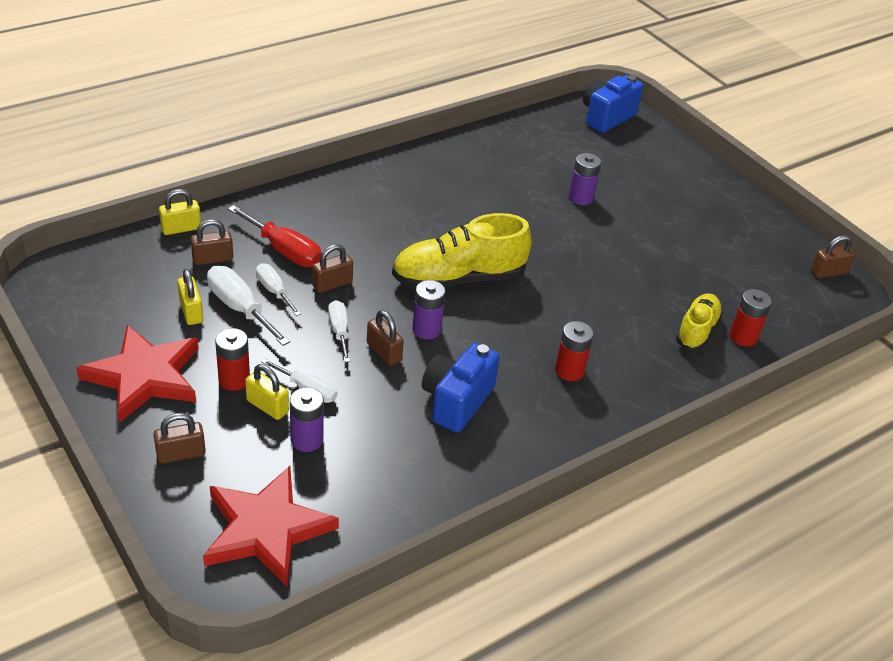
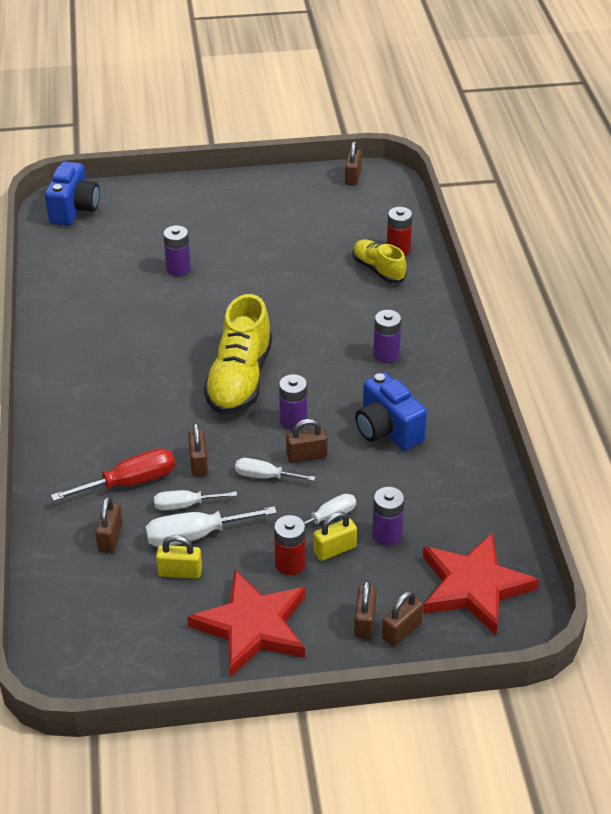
camera: 60 degrees left, 0 degrees up
yellow padlock [159,189,201,235] -> none
red battery [555,321,594,381] -> purple battery [373,310,402,363]
blue camera [583,75,643,133] -> blue camera turned 150 degrees counterclockwise [45,162,100,226]
none -> brown padlock [382,591,423,646]

